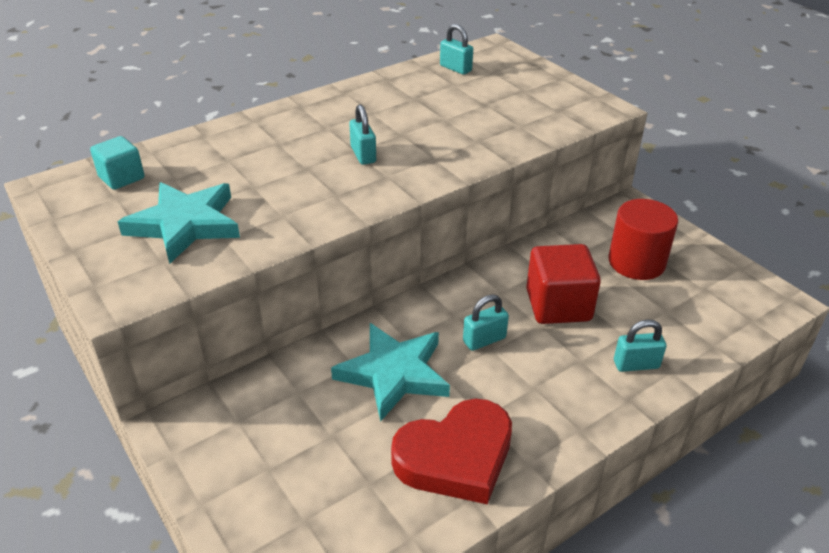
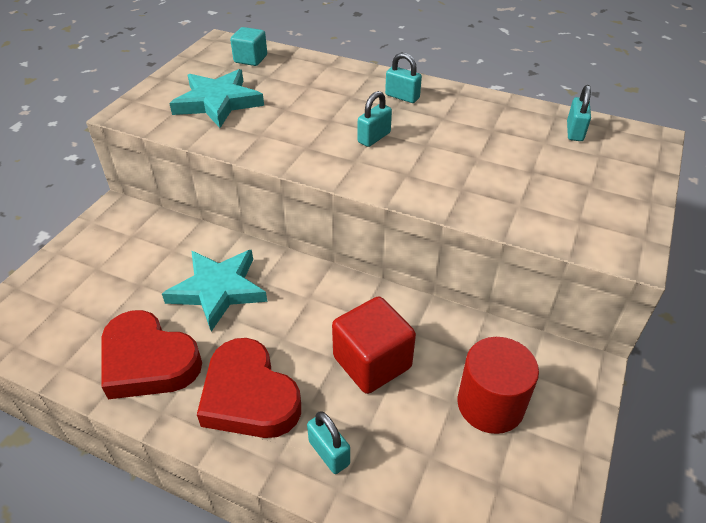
camera: 60 degrees right, 5 degrees up
turquoise padlock [463,294,509,351] -> turquoise padlock moved to [385,53,422,103]
none -> red heart [197,338,301,438]

